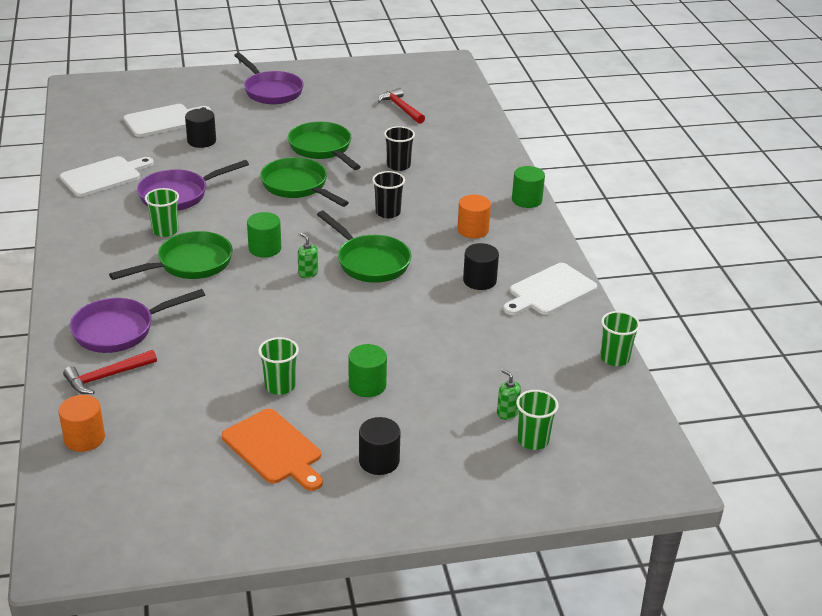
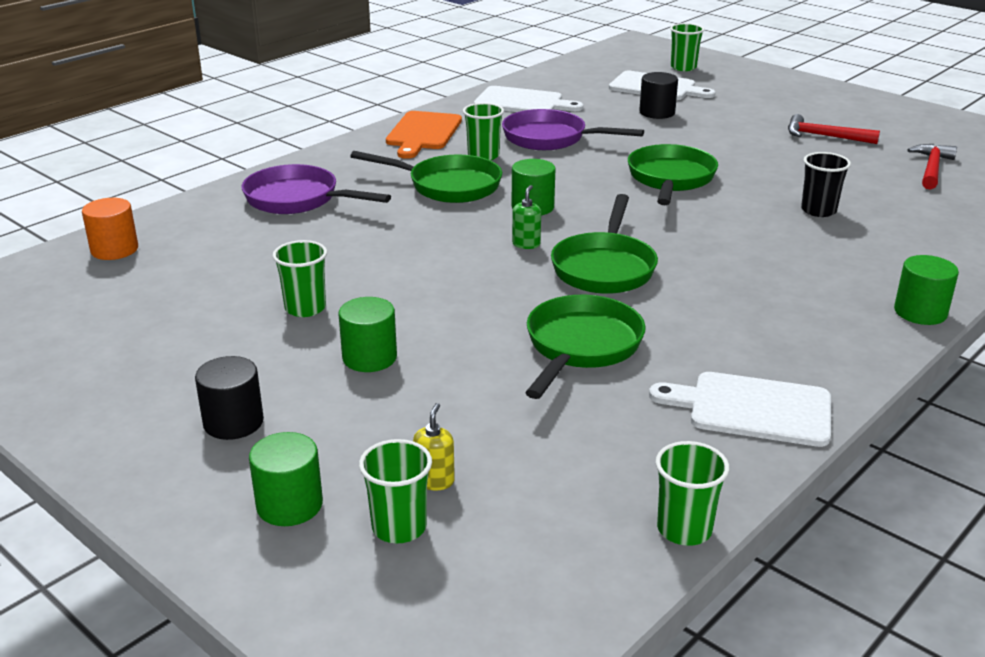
camera: 55 degrees right, 5 degrees down
red hammer [63,350,157,394] -> red hammer moved to [788,114,880,144]
orange cutting board [222,409,323,491] -> orange cutting board moved to [386,111,462,159]
purple pan [234,53,304,104] -> none
green pan [288,122,361,170] -> green pan moved to [525,295,646,399]
black cup [372,171,405,218] -> none
orange cylinder [457,195,491,238] -> none
black cylinder [463,243,499,290] -> none
green soap dispenser [497,369,521,420] -> yellow soap dispenser [413,403,455,491]
none -> green cylinder [249,432,323,526]
none -> green cup [670,23,704,71]

